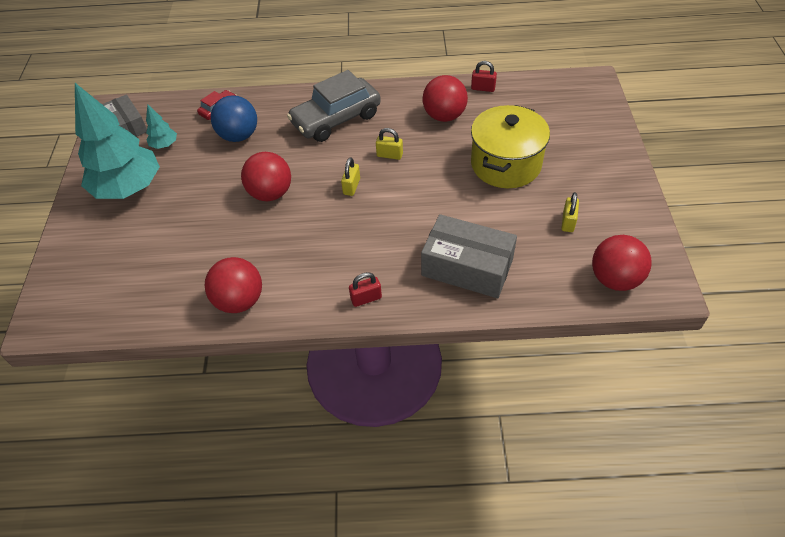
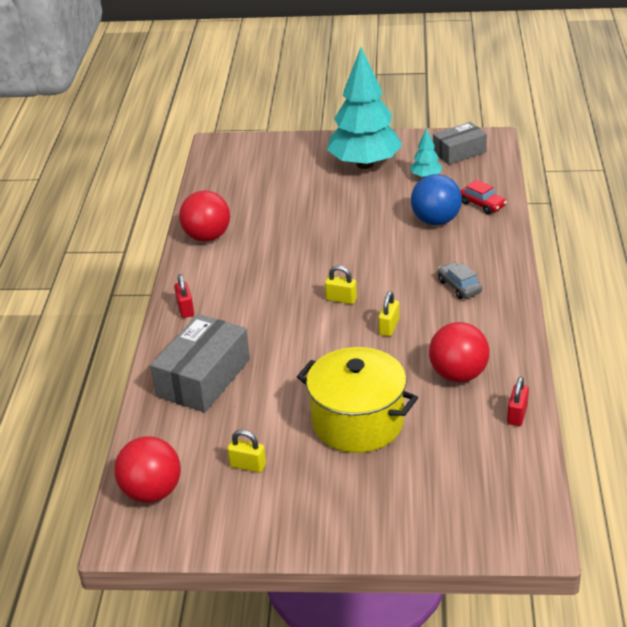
camera: 95 degrees right, 15 degrees down
red ball [241,152,291,201] -> none
grey car [287,70,381,142] -> grey car [438,262,482,299], size x0.46

